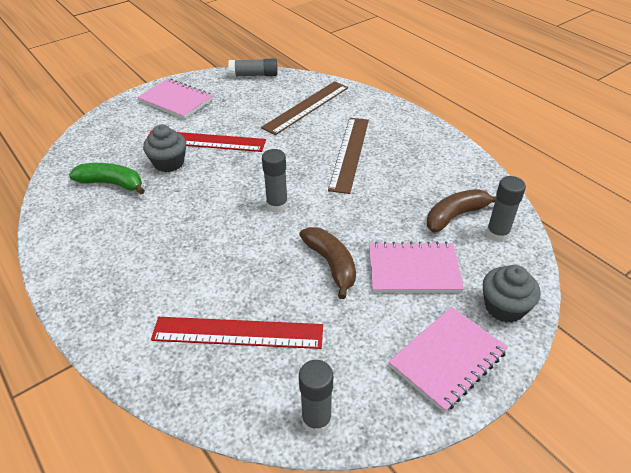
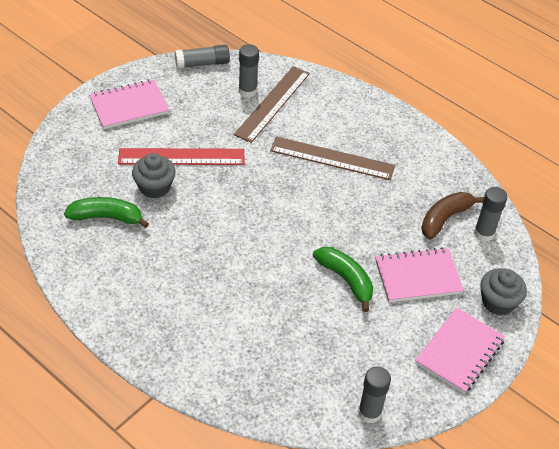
camera: 15 degrees left, 5 degrees up
pink notebook [137,78,213,119] -> pink notebook turned 45 degrees counterclockwise [89,79,169,129]
red ruler [151,317,323,349] -> none
grey glue stick [262,149,288,213] -> grey glue stick moved to [239,44,259,98]
brown banana [299,227,356,299] -> green banana [313,247,373,312]
brown ruler [328,118,369,194] -> brown ruler turned 75 degrees counterclockwise [270,136,395,180]

